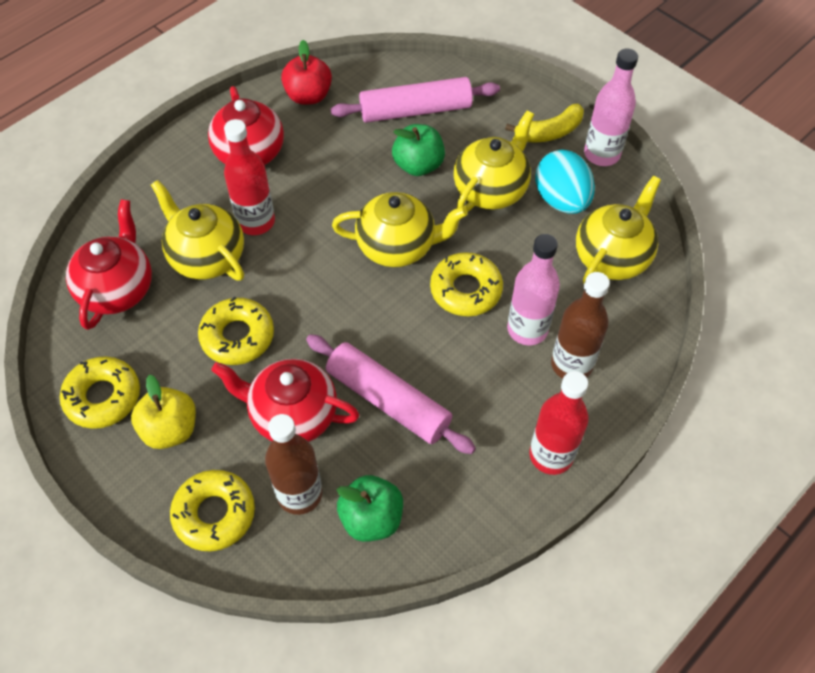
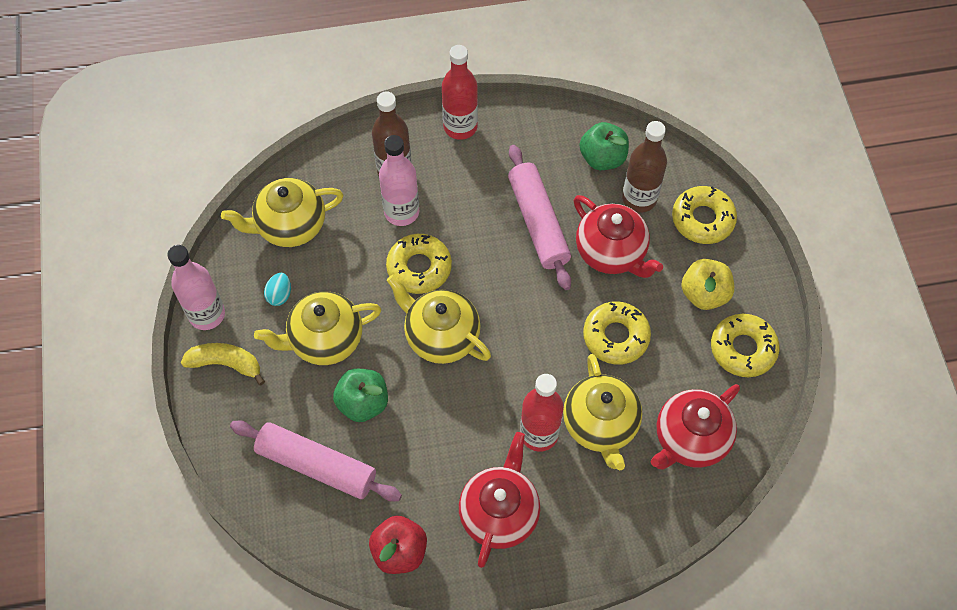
camera: 145 degrees left, 5 degrees up
turquoise egg [535,150,595,214] -> turquoise egg [264,273,291,306], size x0.49

